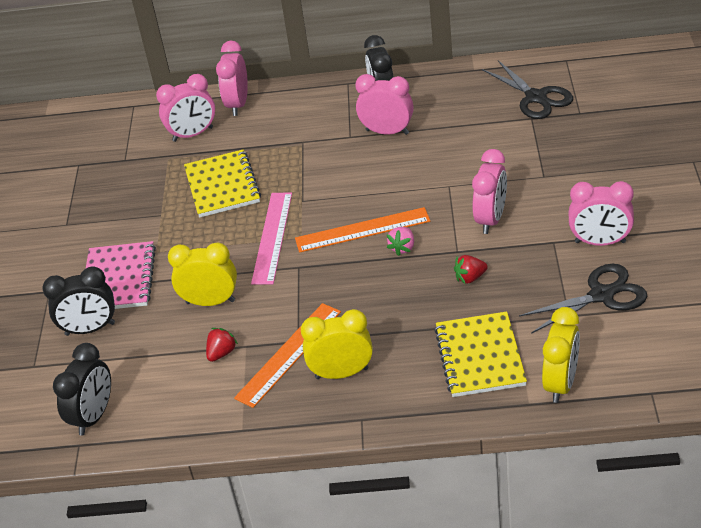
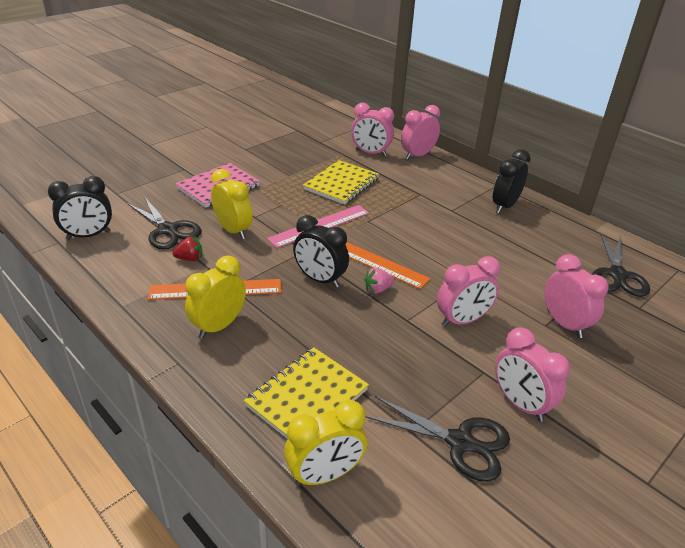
camera: 40 degrees right, 5 degrees down
black clock [42,266,115,336] -> black clock moved to [293,215,349,288]
yellow clock [301,309,373,379] -> yellow clock turned 90 degrees counterclockwise [185,256,246,339]
pink clock [355,74,414,135] -> pink clock moved to [544,254,608,338]
red strawberry [454,255,488,284] -> none
none -> black scissors [127,197,202,249]

